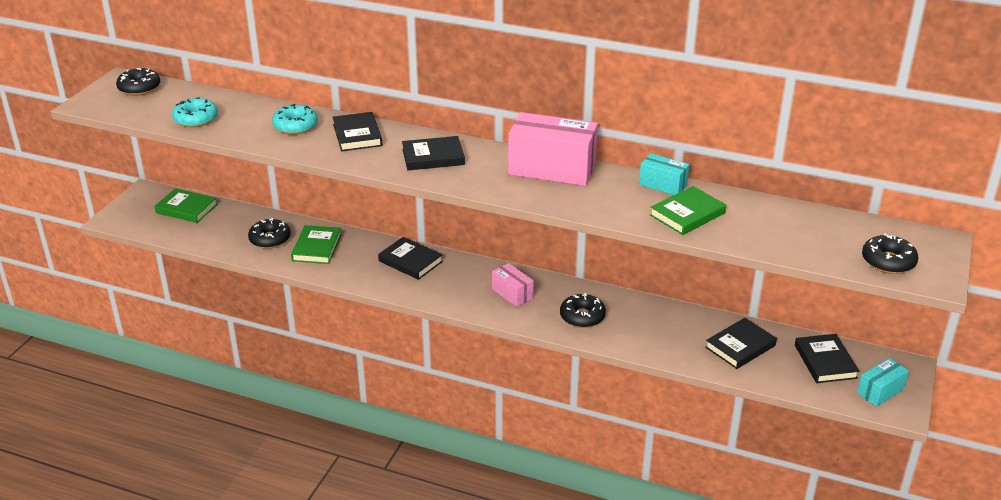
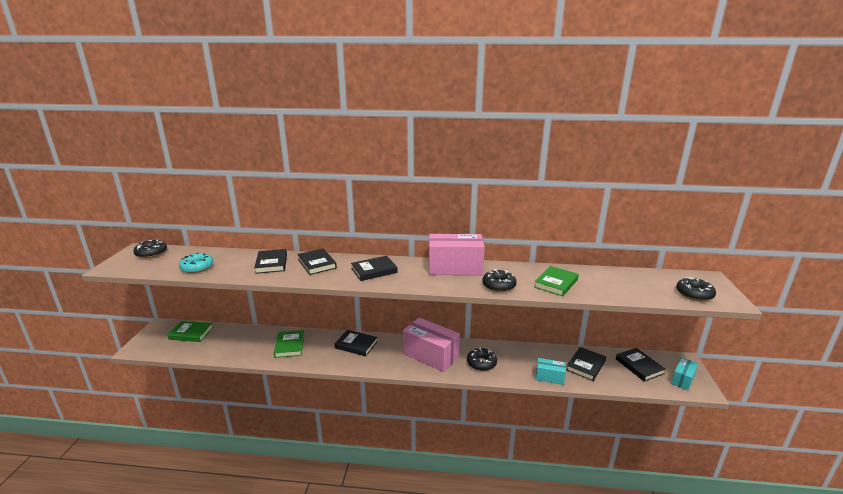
camera: 15 degrees left, 10 degrees down
black donut [248,218,291,249] -> black donut moved to [482,269,517,292]
turquoise donut [272,104,318,135] -> black book [254,249,287,274]
pink box [492,263,534,307] -> pink box [403,318,460,372], size x1.93
turquoise box [639,153,689,195] -> turquoise box moved to [536,358,566,385]

